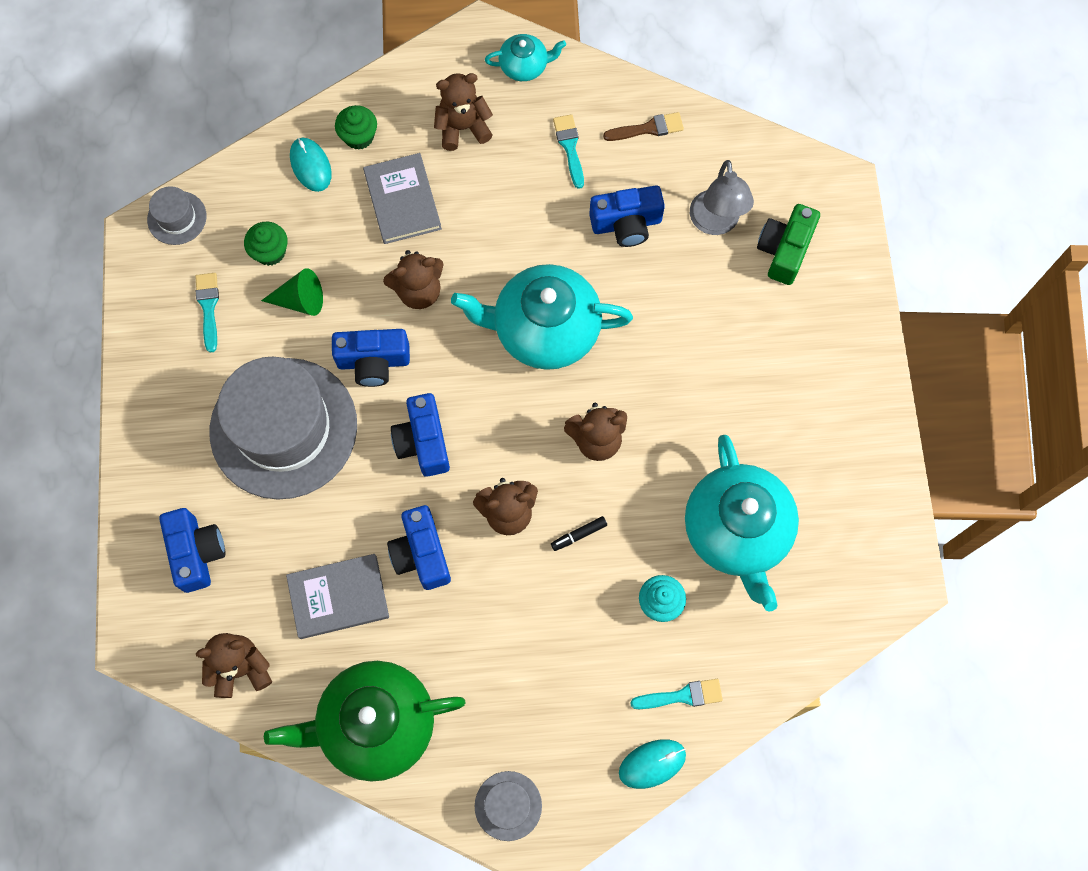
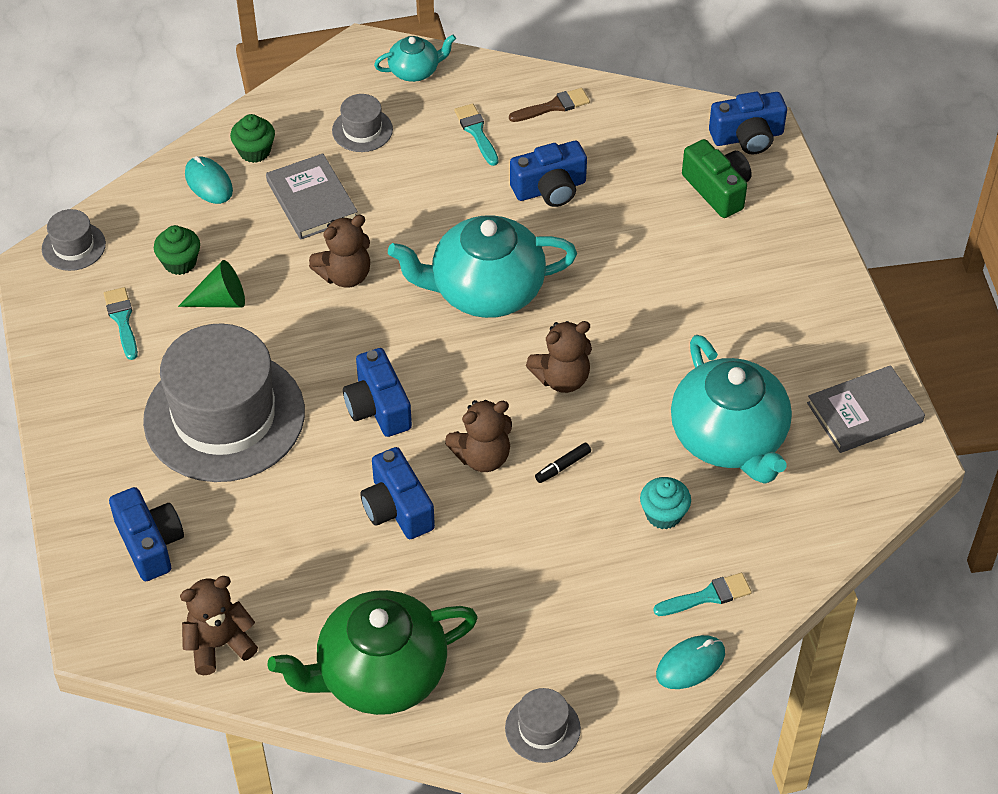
camera: 10 degrees left, 20 degrees down
grey book [286,554,389,639] -> grey book moved to [807,365,925,453]
blue camera [332,329,410,387] -> blue camera moved to [709,92,787,155]
brown teddy bear [434,73,493,151] -> grey hat [332,94,393,152]
grey lamp [690,160,754,235] -> none
green camera [757,204,820,285] -> green camera turned 135 degrees clockwise [682,139,751,218]

